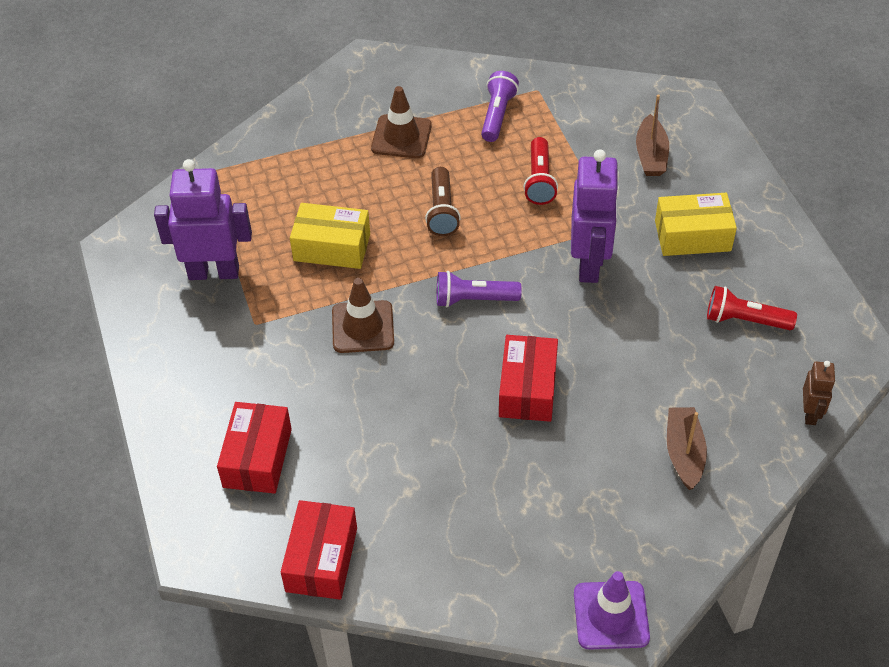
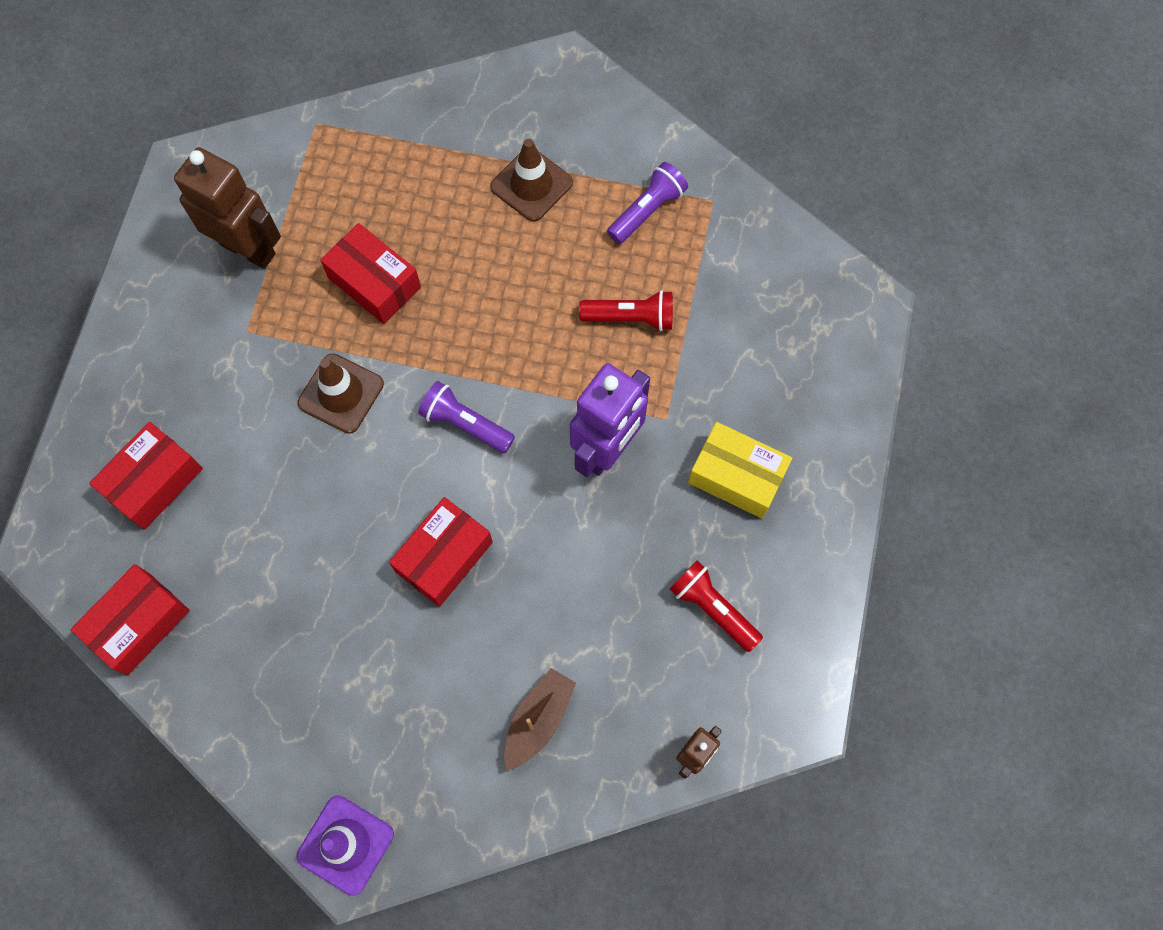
camera: 30 degrees right, 20 degrees up
purple robot [154,159,252,280] -> brown robot [174,147,281,269]
yellow box [290,203,370,269] -> red box [320,223,421,324]
brown flashlight [425,167,461,236] -> none
red flashlight [523,137,558,205] -> red flashlight turned 120 degrees counterclockwise [579,290,673,331]
brown boat [636,94,669,176] -> none

